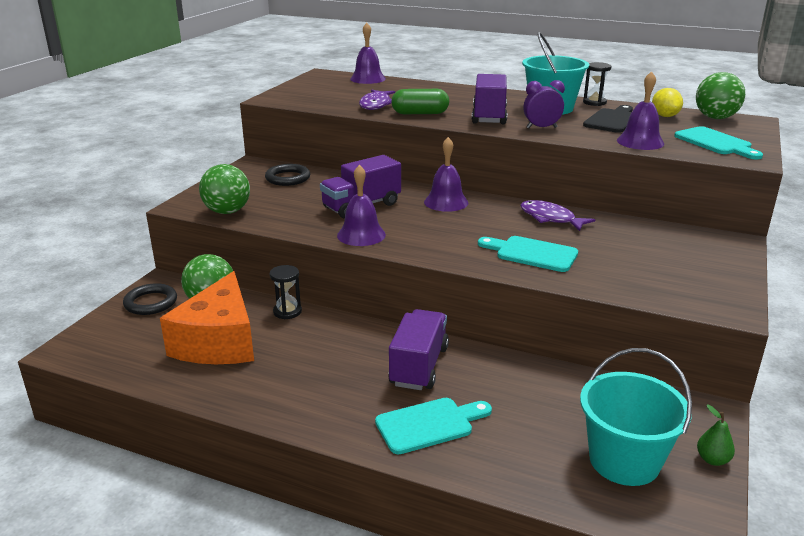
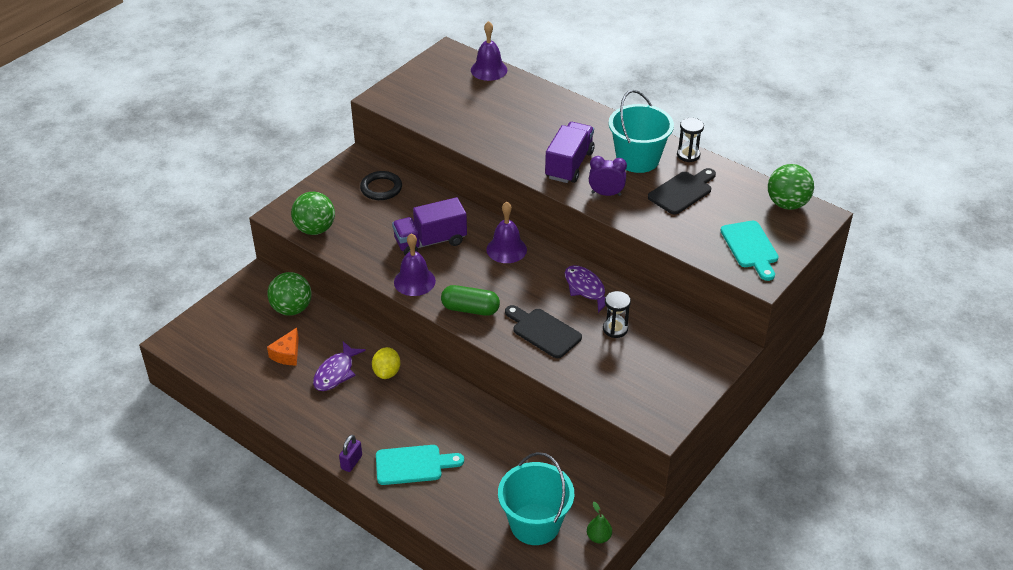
camera: 15 degrees right, 15 degrees up
black ring [123,283,177,315] -> none
orange cheese [160,271,254,364] -> orange cheese [267,328,299,365], size x0.44
black hourglass [270,265,302,319] -> black hourglass moved to [603,291,631,338]
purple fish [359,90,395,110] -> purple fish moved to [313,341,366,391]
purple truck [388,309,449,390] -> none
green capsule [391,89,449,114] -> green capsule moved to [441,285,500,316]
turquoise cutting board [478,236,578,272] -> black cutting board [505,305,582,358]
purple bell [617,71,664,150] -> none
yellow lemon [652,88,683,117] -> yellow lemon moved to [372,347,400,379]
none -> purple padlock [339,435,362,472]

